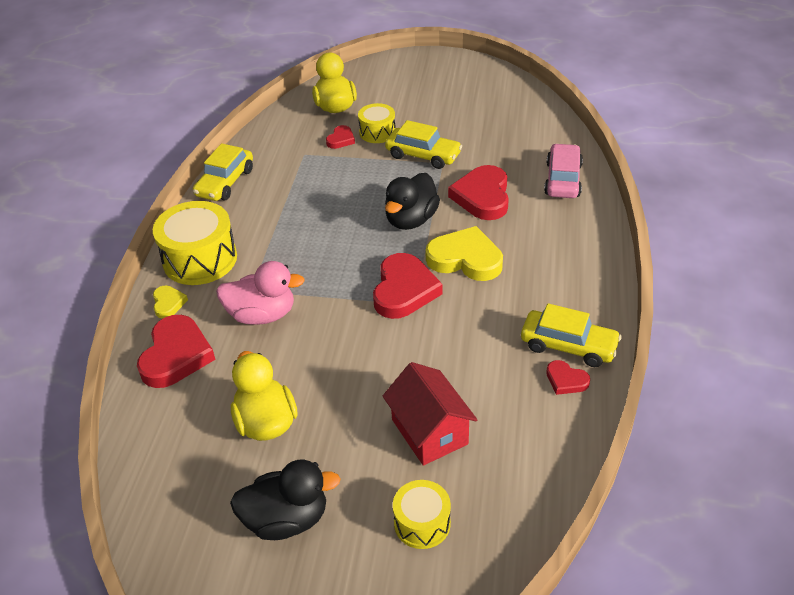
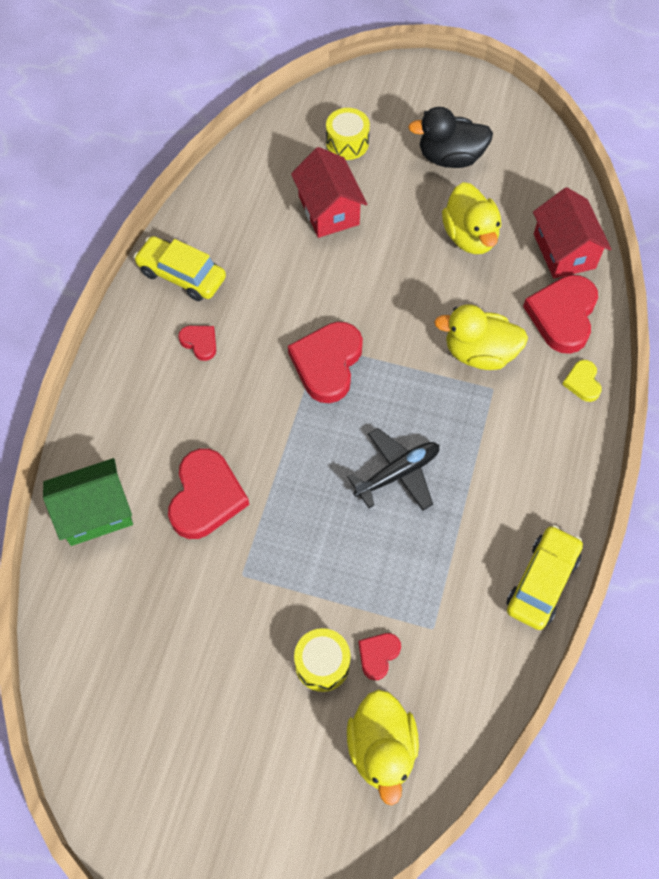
camera: 175 degrees left, 20 degrees up
yellow drum [153,201,237,285] -> none
pink duck [216,261,305,325] -> yellow duck [434,304,528,370]
yellow car [385,120,462,169] -> none
black duck [385,173,440,230] -> none
yellow heart [425,226,503,281] -> none
pink car [544,143,583,198] -> green house [43,458,133,546]
red heart [546,360,590,395] -> red heart moved to [178,326,216,361]
none -> black plane [347,428,439,511]
none -> red house [533,187,611,279]

